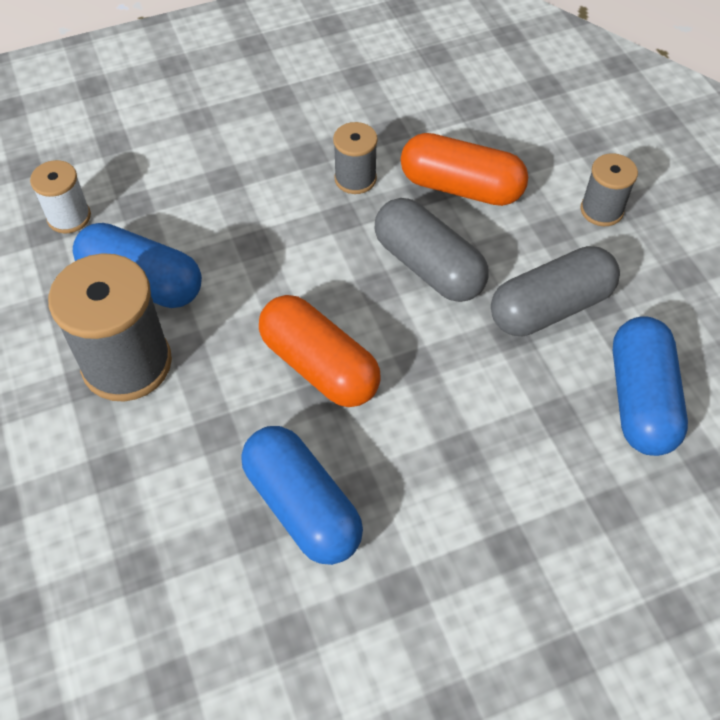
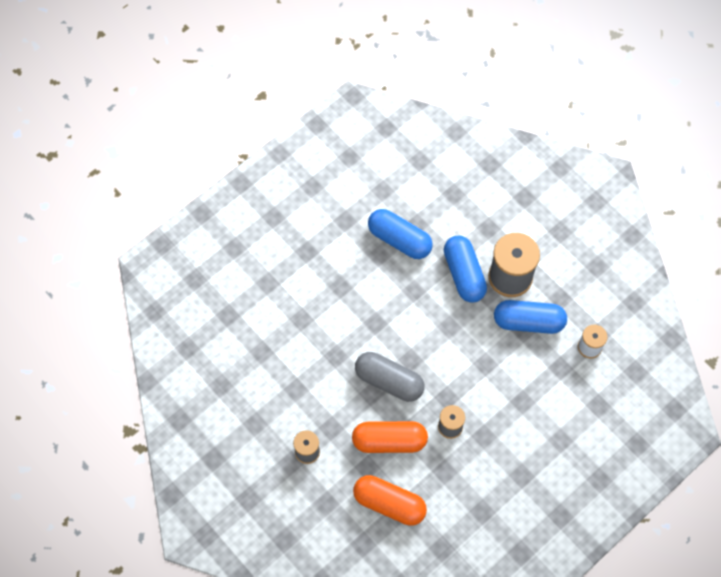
camera: 160 degrees right, 10 degrees up
orange capsule [259,295,381,407] -> orange capsule moved to [353,475,427,526]
grey capsule [491,246,620,336] -> none
blue capsule [613,316,688,456] -> blue capsule moved to [444,235,487,302]

